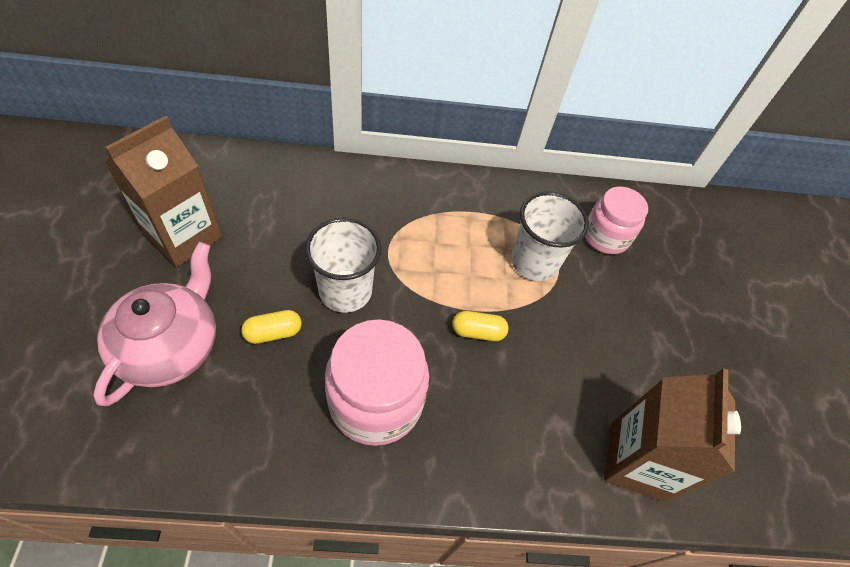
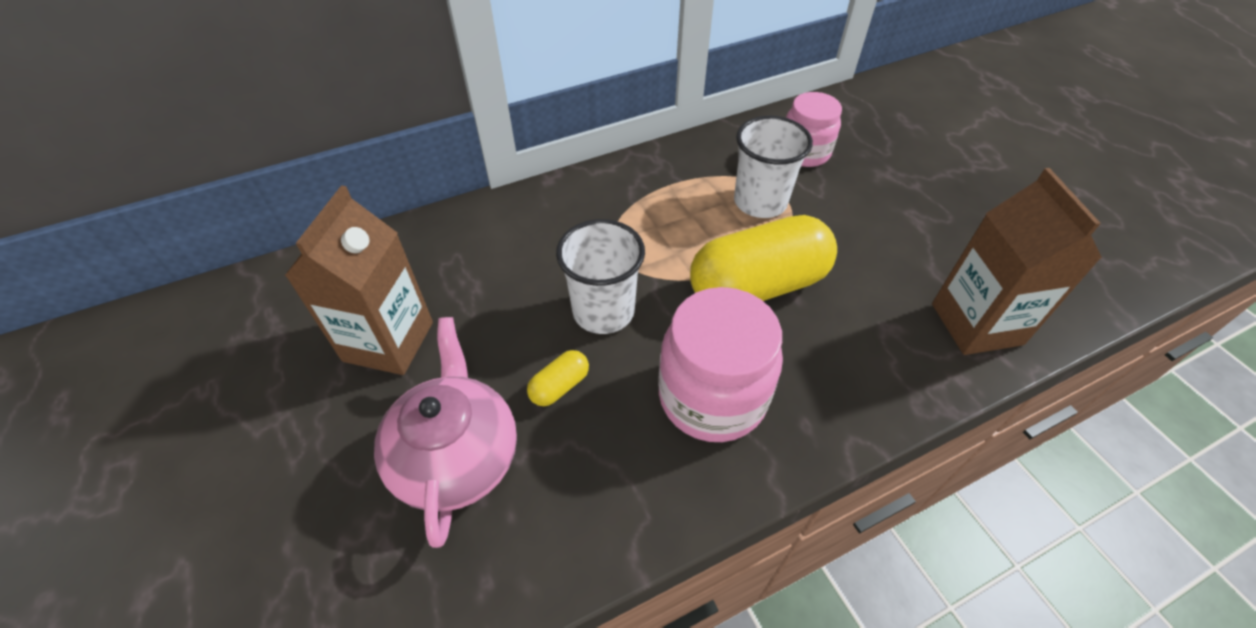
camera: 20 degrees left, 5 degrees down
yellow capsule [452,311,508,341] -> yellow capsule [690,215,837,301], size x2.41

